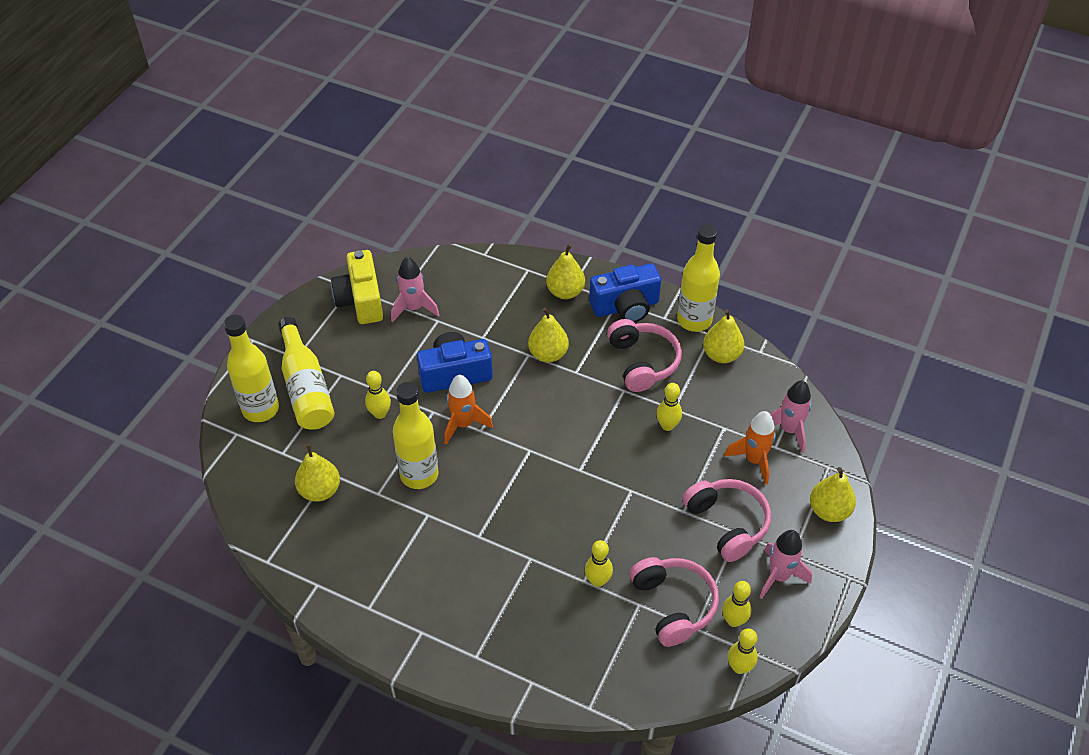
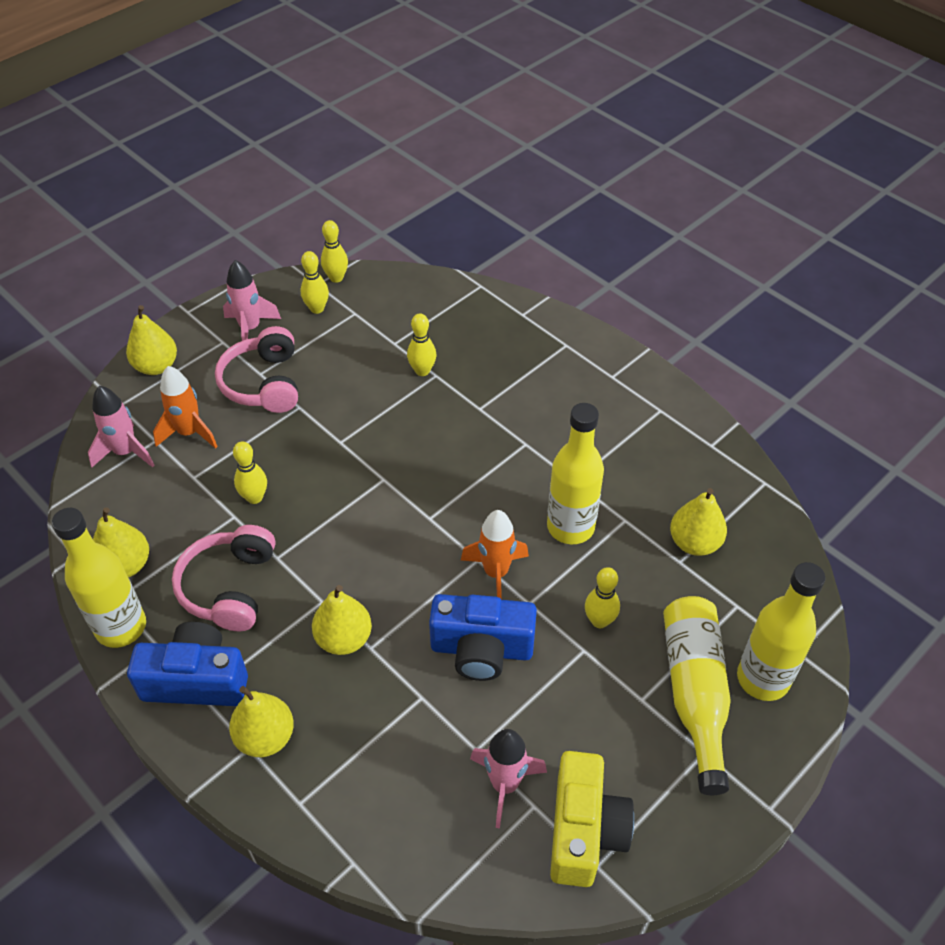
camera: 160 degrees left, 0 degrees up
pink headphones [629,557,719,647] -> none

